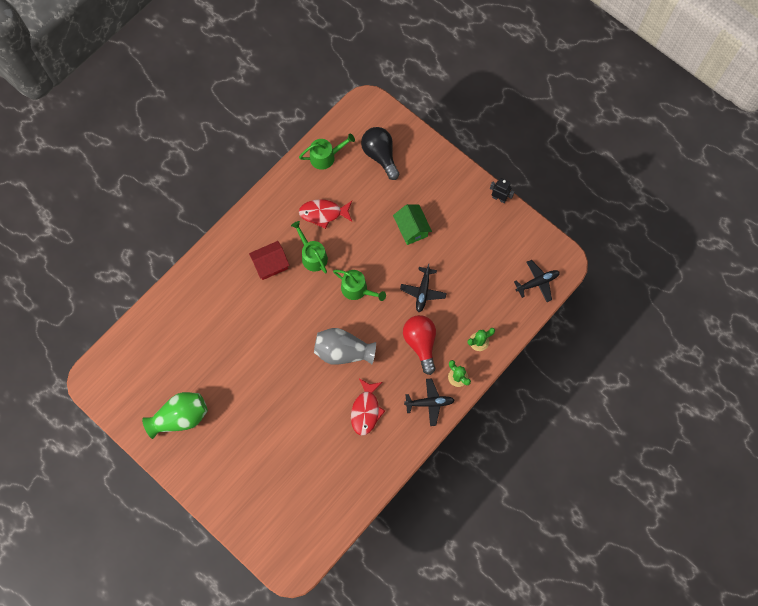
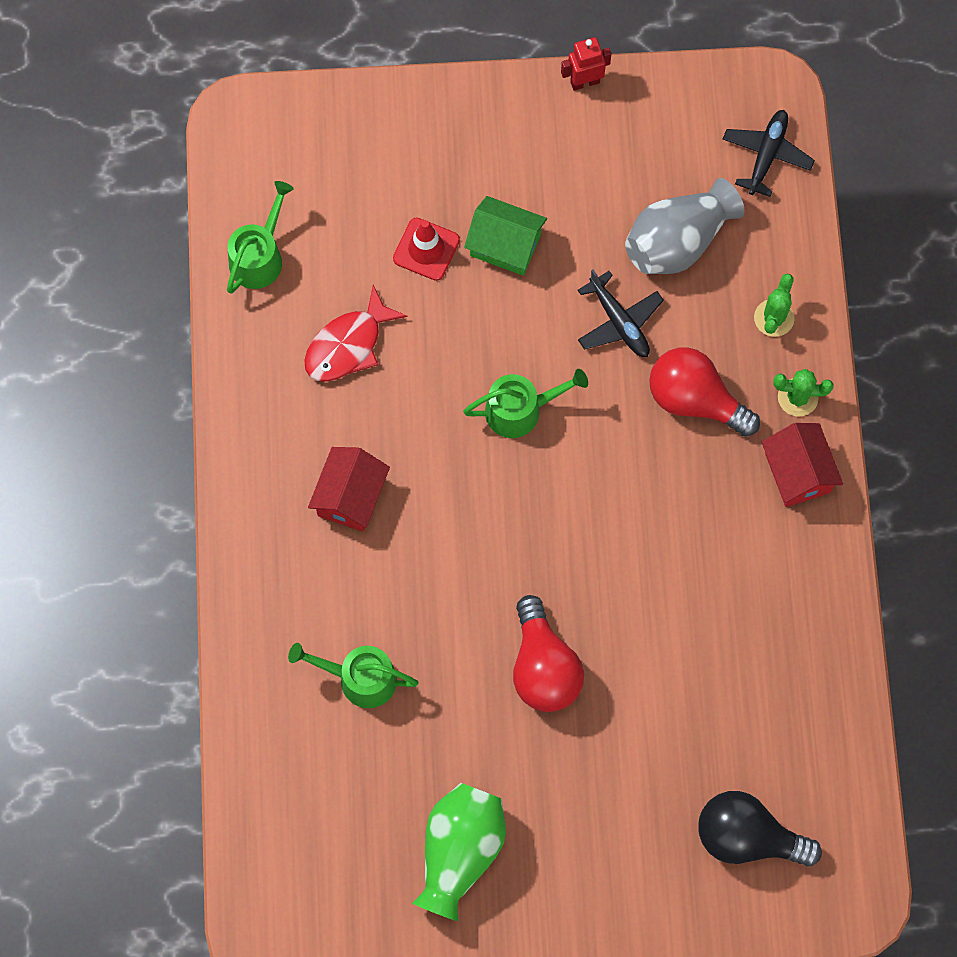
camera: 45 degrees left, 0 degrees up
green watering can [291,221,328,273] -> green watering can moved to [288,643,419,708]
grey vase [314,328,376,365] -> grey vase moved to [625,178,745,274]
red fish [351,378,385,435] -> none
black light bulb [361,127,399,180] -> black light bulb moved to [698,791,822,867]
black plane [404,378,455,426] -> red house [762,423,843,507]
black robot [490,178,514,203] -> red robot [561,37,611,91]
none -> red traffic cone [393,218,460,281]
none -> red light bulb [513,595,584,712]

